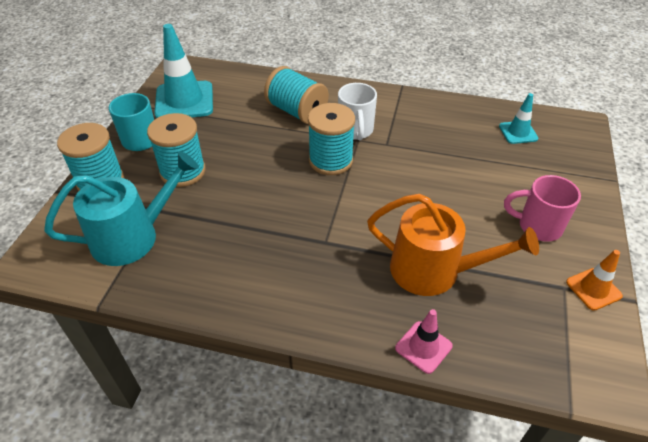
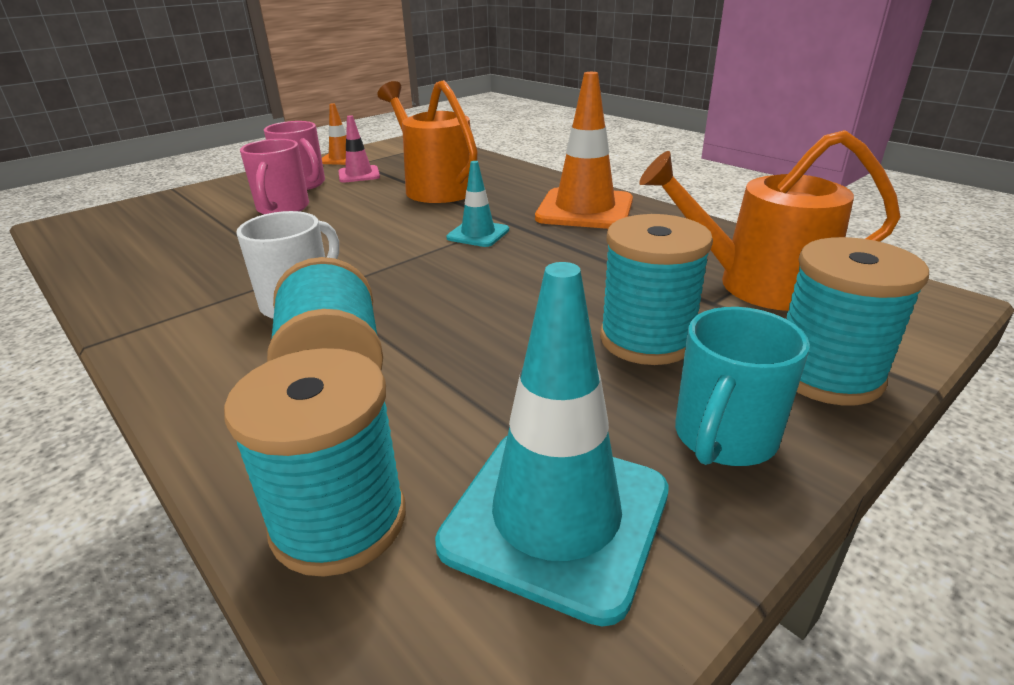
camera: 145 degrees left, 15 degrees down
turquoise watering can [44,151,199,266] -> orange watering can [639,130,901,311]
turquoise spool [308,103,355,175] -> turquoise spool moved to [224,348,406,577]
pink traffic cone [395,309,453,374] -> pink traffic cone moved to [339,115,380,183]
turquoise traffic cone [499,93,539,144] -> turquoise traffic cone moved to [446,161,509,247]
none -> pink mug [240,139,309,215]
none -> orange traffic cone [535,72,633,229]

